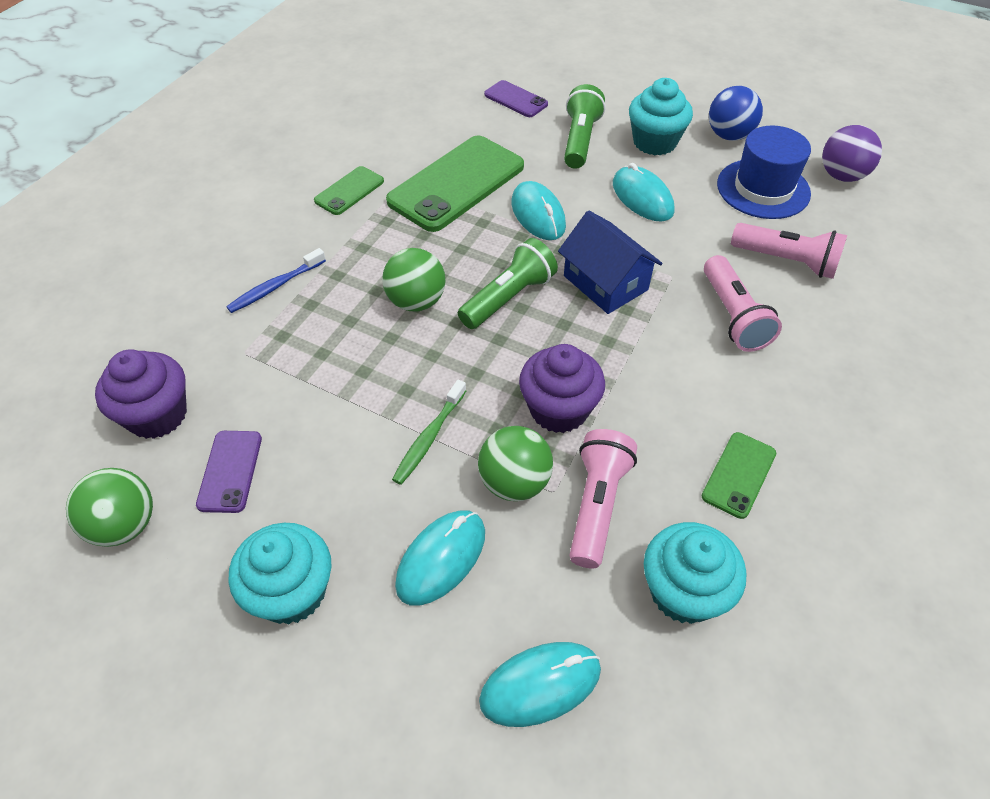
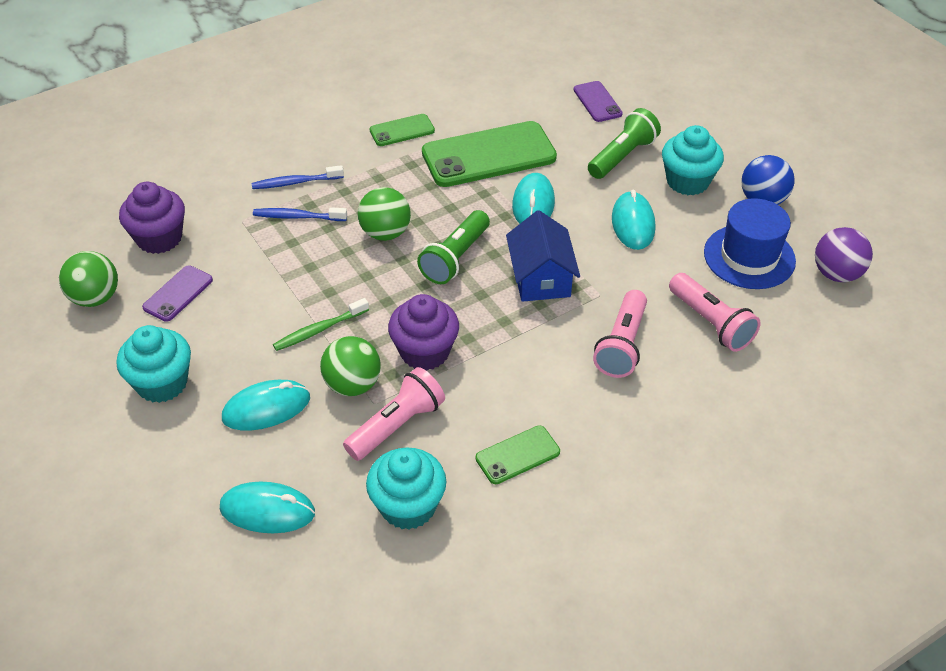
camera: 30 degrees right, 5 degrees down
green flashlight [458,238,558,329] -> green flashlight turned 135 degrees clockwise [417,210,490,284]
none -> blue toothbrush [253,207,347,221]

